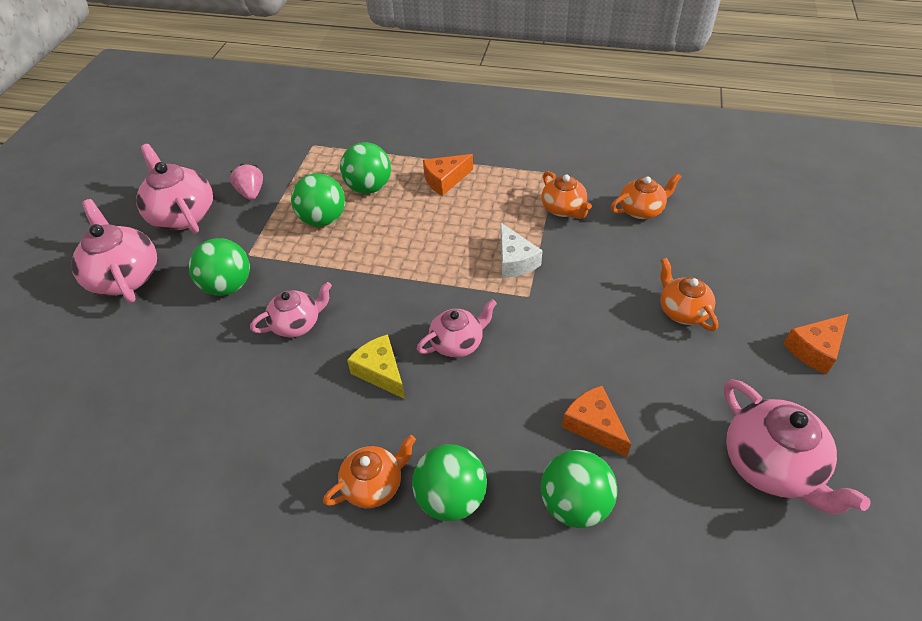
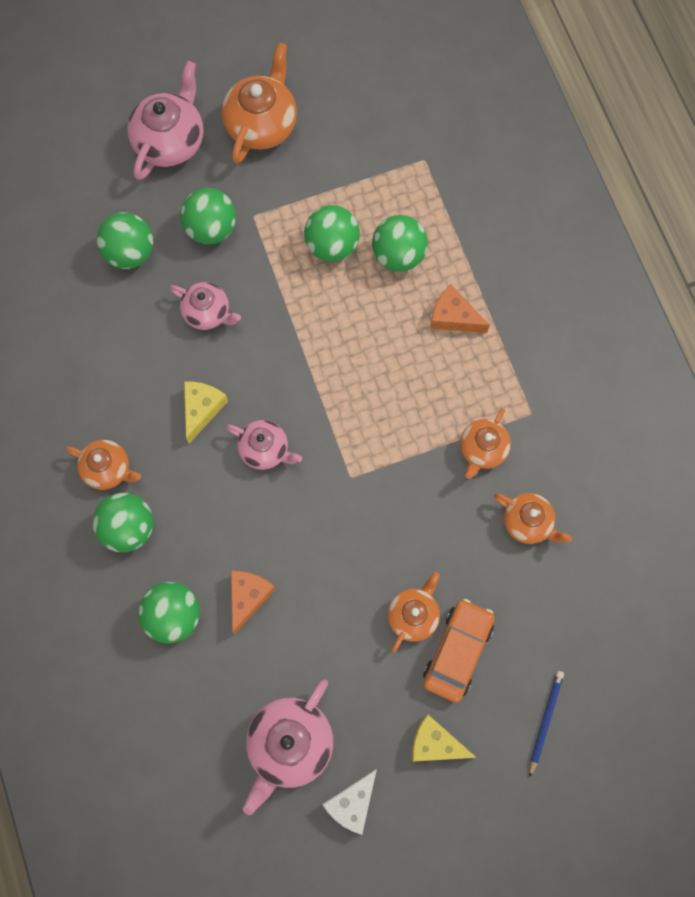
camera: 55 degrees right, 25 degrees up
pink teapot [136,144,213,234] -> orange teapot [222,42,297,164]
pink strawberry [230,164,263,200] -> none
white cheese [500,223,543,278] -> white cheese moved to [322,768,377,835]
orange cheese [783,314,848,374] -> yellow cheese [412,714,477,761]
none -> green ball [97,212,153,269]
none -> orange car [423,599,495,703]
none -> blue pencil [529,671,564,778]

